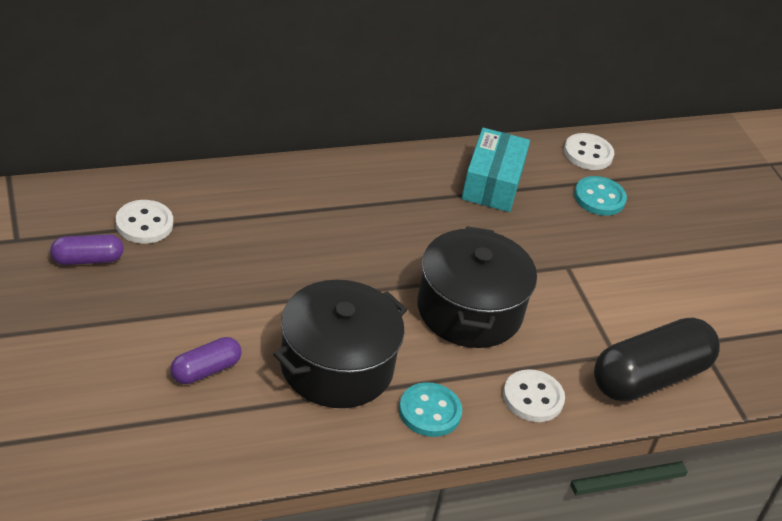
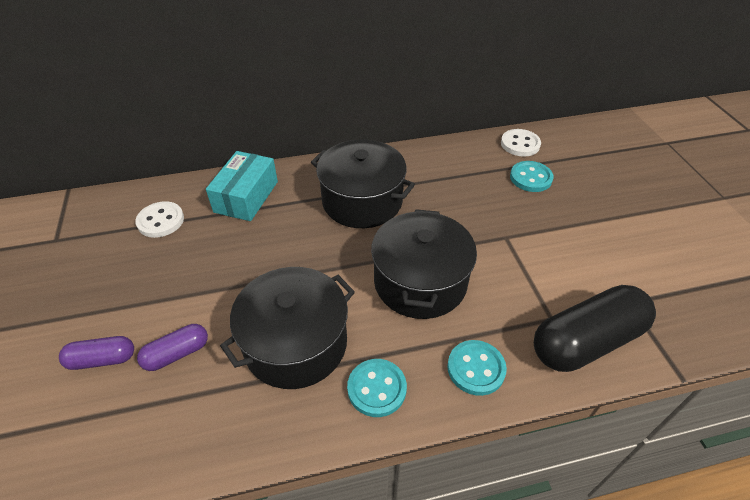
camera: 10 degrees right, 5 degrees up
purple capsule [50,234,124,265] -> purple capsule moved to [59,336,134,370]
turquoise box [461,128,530,212] -> turquoise box moved to [206,151,278,221]
white button [503,369,565,422] -> turquoise button [447,340,507,396]
none -> black pot [311,139,415,228]

